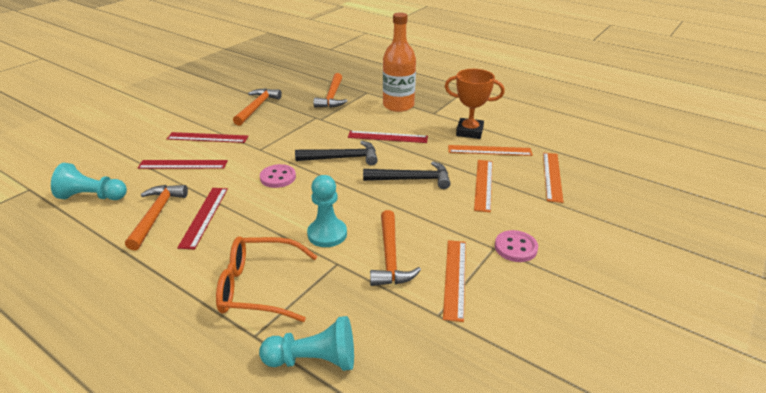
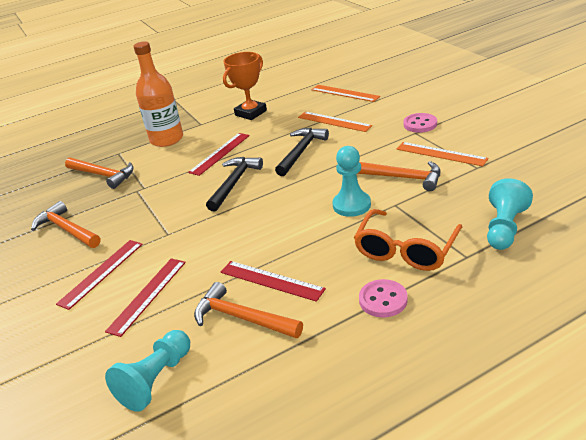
camera: 60 degrees left, 0 degrees up
pink button [260,164,296,188] -> pink button moved to [359,279,408,318]
orange ruler [448,145,533,156] -> none

